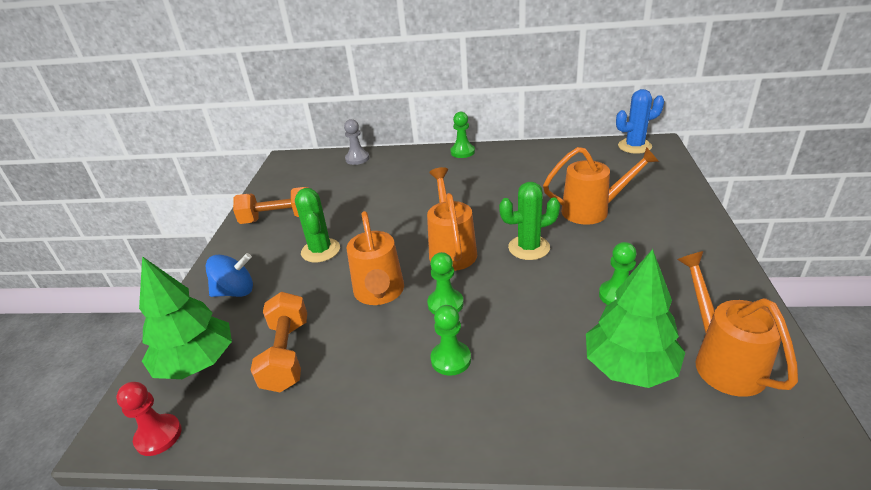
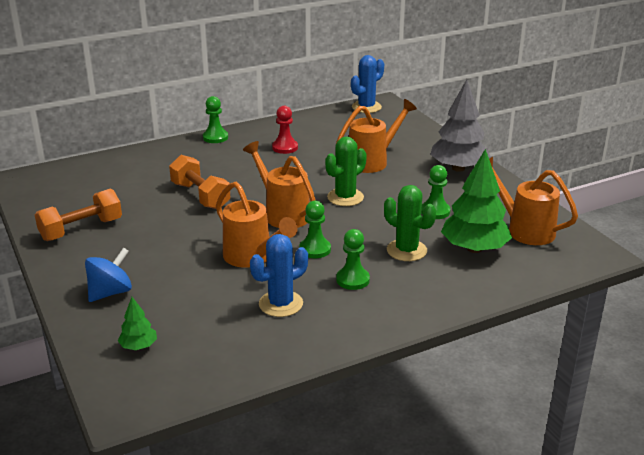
camera: 35 degrees left, 5 degrees down
red pawn [116,382,182,456] -> red pawn moved to [272,106,298,154]
green tree [139,256,232,379] -> green tree [118,297,157,350], size x0.47
orange dumbbell [251,292,307,392] -> orange dumbbell moved to [169,155,231,209]
green cactus [295,188,340,262] -> green cactus moved to [384,185,436,261]
grey pawn [344,119,369,165] -> none
none -> blue cactus [250,234,308,317]
none -> grey tree [430,80,490,172]

